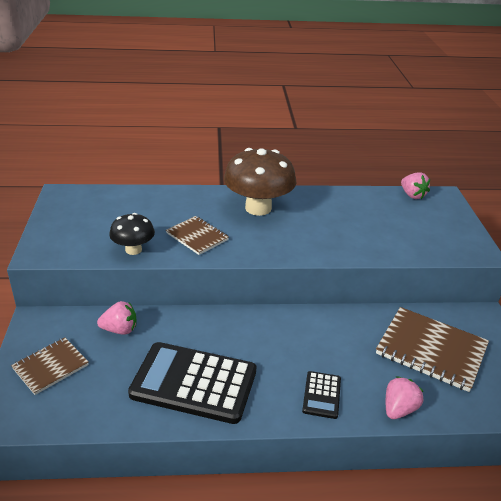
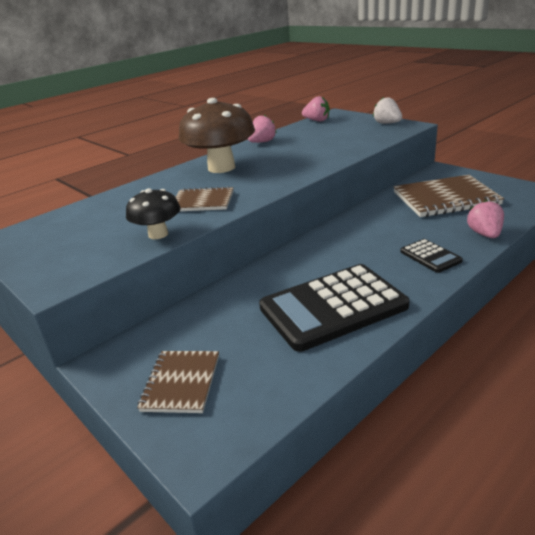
camera: 35 degrees left, 5 degrees down
pink strawberry [97,301,137,334] -> pink strawberry moved to [248,115,277,143]
none -> white strawberry [373,97,402,124]

